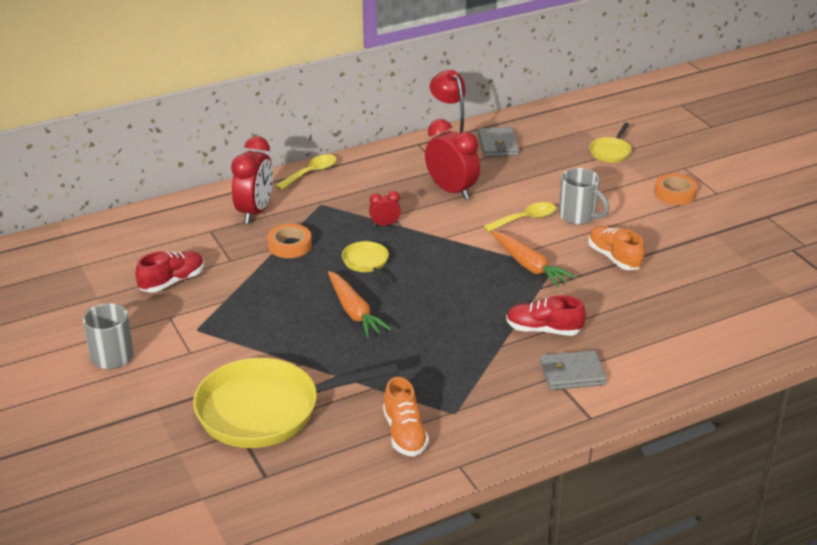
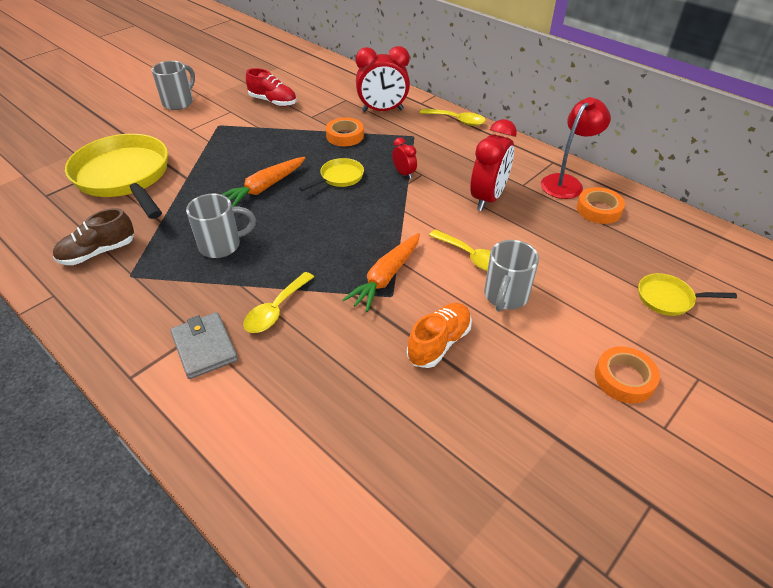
camera: 70 degrees right, 10 degrees up
orange shoe [383,377,429,456] -> brown shoe [53,208,134,265]
grey wallet [478,127,519,157] -> orange tape [577,187,625,224]
red shoe [506,295,586,336] -> yellow spoon [243,272,314,333]
none -> grey mug [186,194,256,258]

